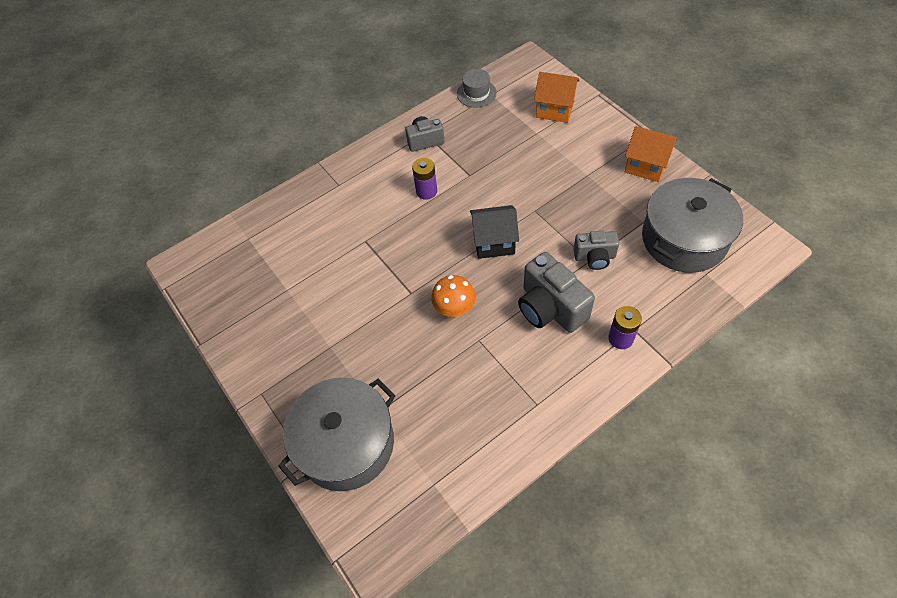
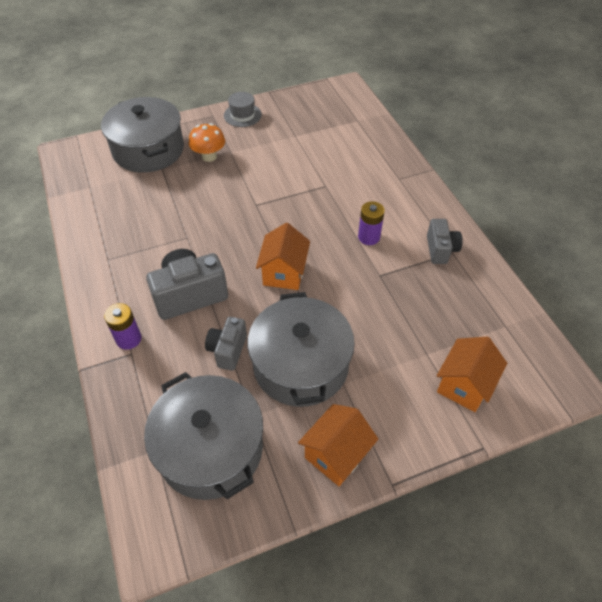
camera: 100 degrees right, 5 degrees down
orange mushroom [431,275,476,317] -> orange mushroom moved to [189,123,225,162]
grey hat [457,69,497,108] -> grey hat moved to [224,92,262,127]
black house [470,205,519,259] -> orange house [256,223,310,290]
none -> grey pot [247,292,355,407]

